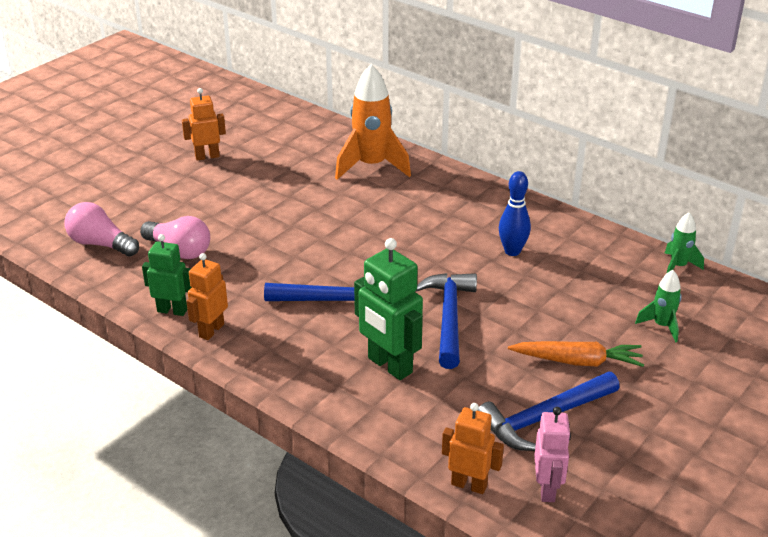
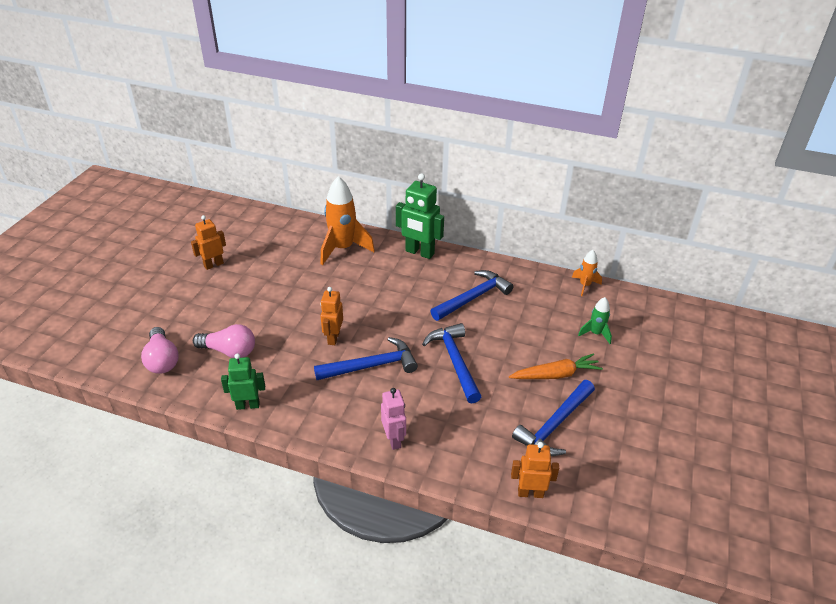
camera: 20 degrees left, 5 degrees up
pink light bulb [64,202,139,257] -> pink light bulb turned 120 degrees counterclockwise [141,327,179,374]
orange robot [186,253,228,340] -> orange robot moved to [320,287,343,345]
green robot [354,238,423,380] -> green robot moved to [396,173,444,259]
blue bowling pin [499,171,531,256] -> blue hammer [431,270,514,321]
pink robot [534,407,571,502] -> pink robot moved to [381,388,406,450]
green rocket [665,212,704,274] -> orange rocket [572,250,602,296]

